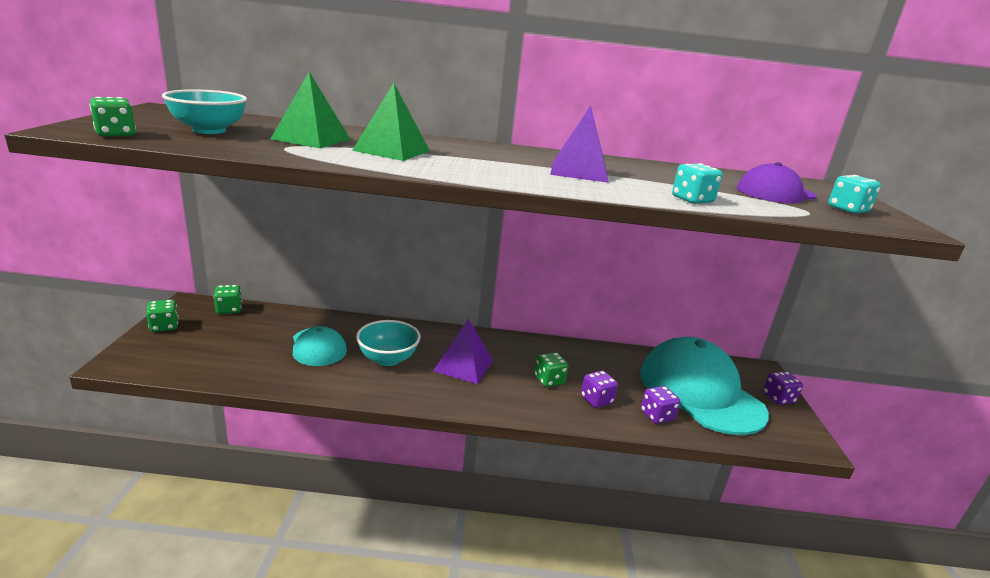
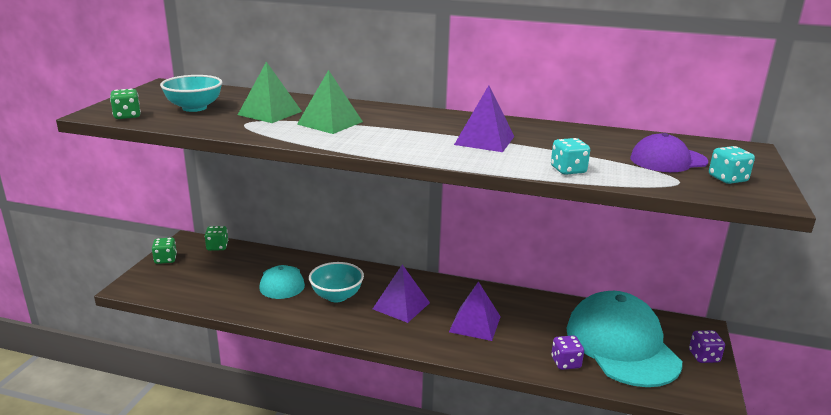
camera: 15 degrees right, 0 degrees up
green dice [534,352,569,387] -> purple pyramid [449,281,501,341]
purple dice [581,370,618,408] -> none

